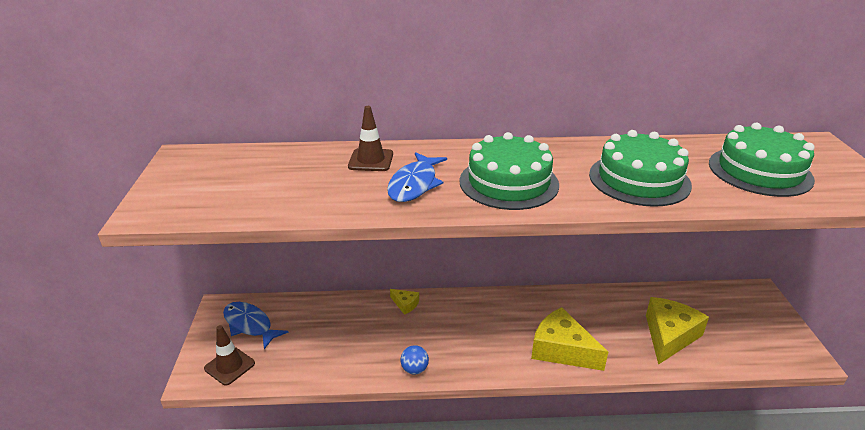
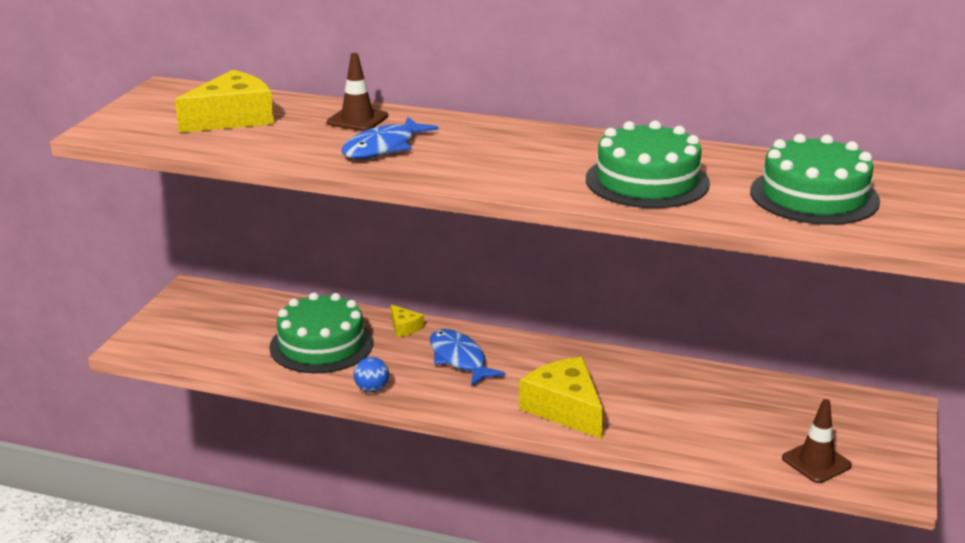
camera: 20 degrees right, 5 degrees down
brown traffic cone [204,325,255,385] -> brown traffic cone moved to [782,399,852,483]
blue fish [223,302,288,349] -> blue fish moved to [430,329,505,387]
green cake [459,132,559,210] -> green cake moved to [269,292,373,373]
yellow cheese [646,297,709,365] -> yellow cheese moved to [175,70,274,133]

